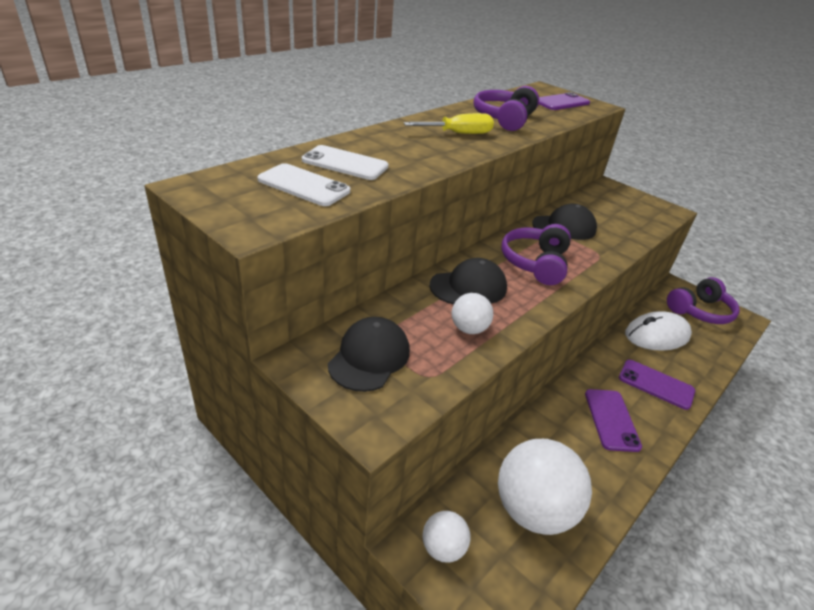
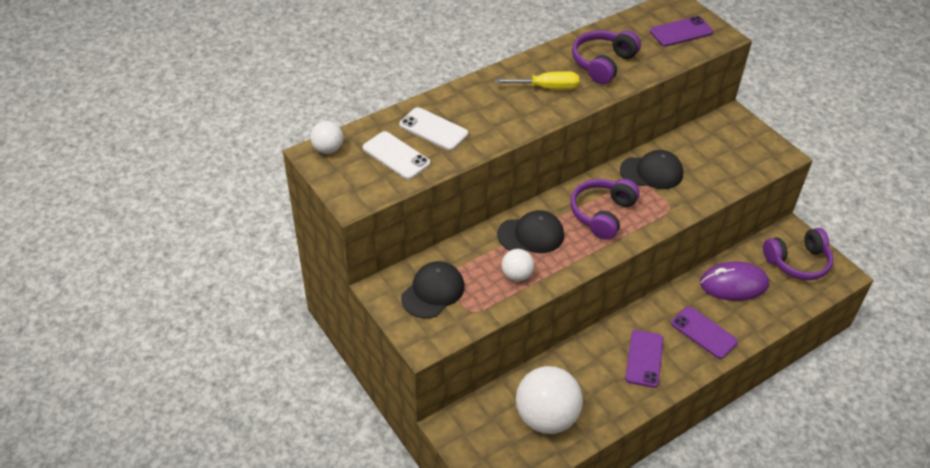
camera: 15 degrees right, 10 degrees up
white ball [423,511,471,563] -> white ball moved to [310,121,343,154]
white mouse [625,311,692,351] -> purple mouse [700,261,769,301]

